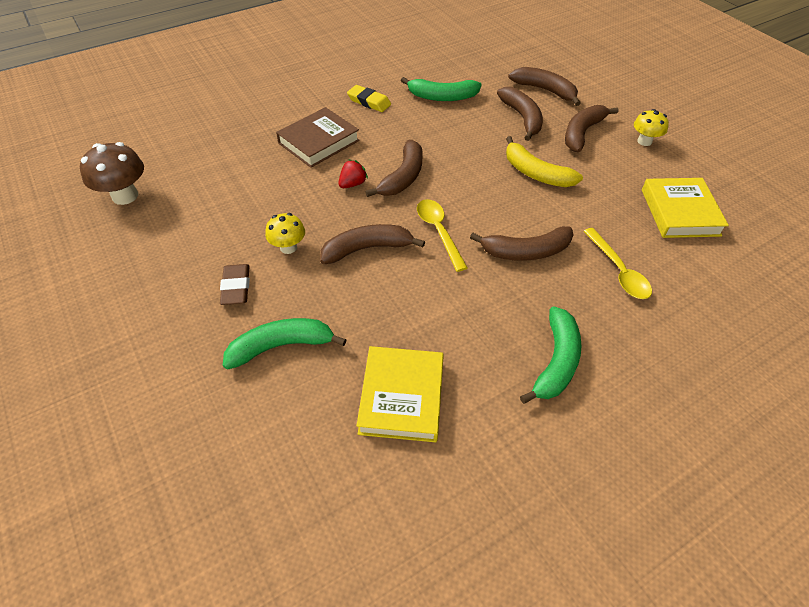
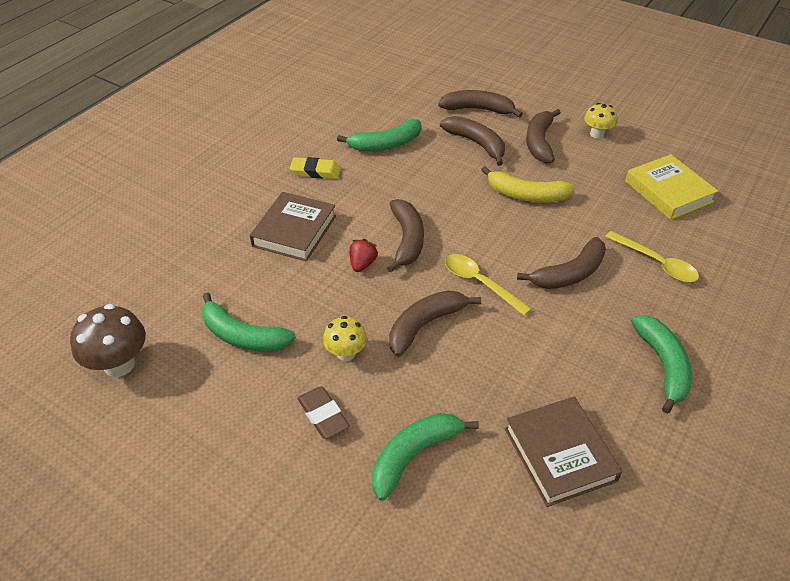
camera: 25 degrees left, 5 degrees down
yellow book [356,346,444,442] -> brown book [505,397,622,507]
none -> green banana [202,292,296,352]

